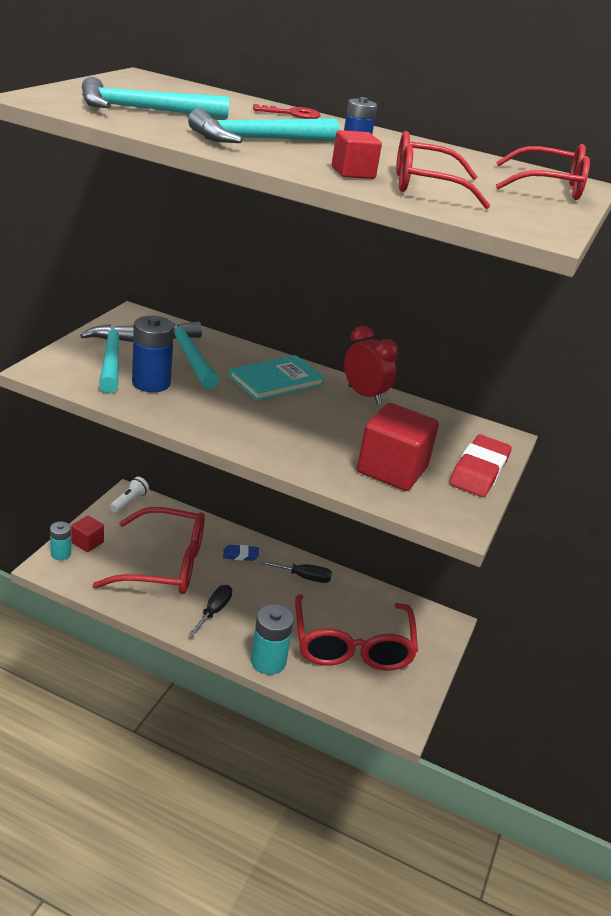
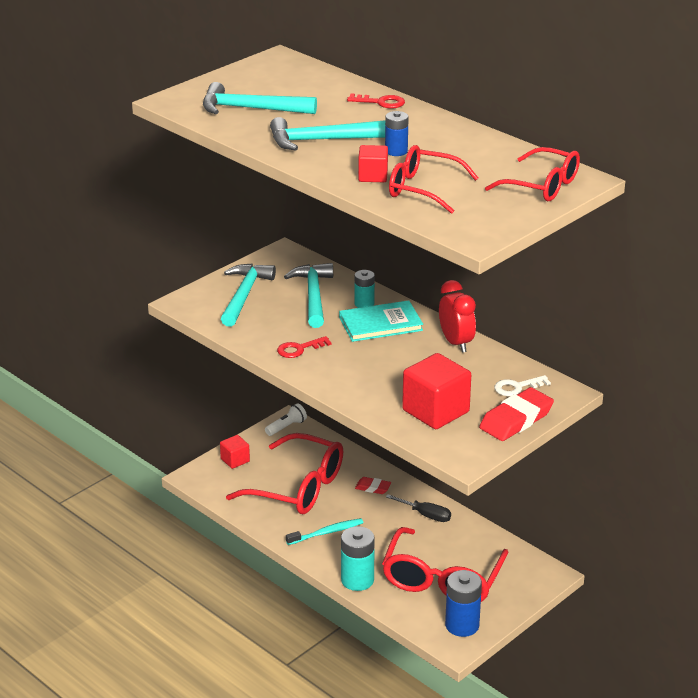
camera: 25 degrees right, 0 degrees up
turquoise battery [50,521,71,560] -> turquoise battery moved to [354,270,375,308]
blue battery [132,316,174,392] -> blue battery moved to [445,570,482,637]
black screwdriver [189,585,232,636] -> turquoise toothbrush [286,518,363,545]
blue eraser [223,545,259,561] -> red eraser [355,477,391,494]
none -> red key [277,336,332,358]
none -> white key [494,375,551,396]

